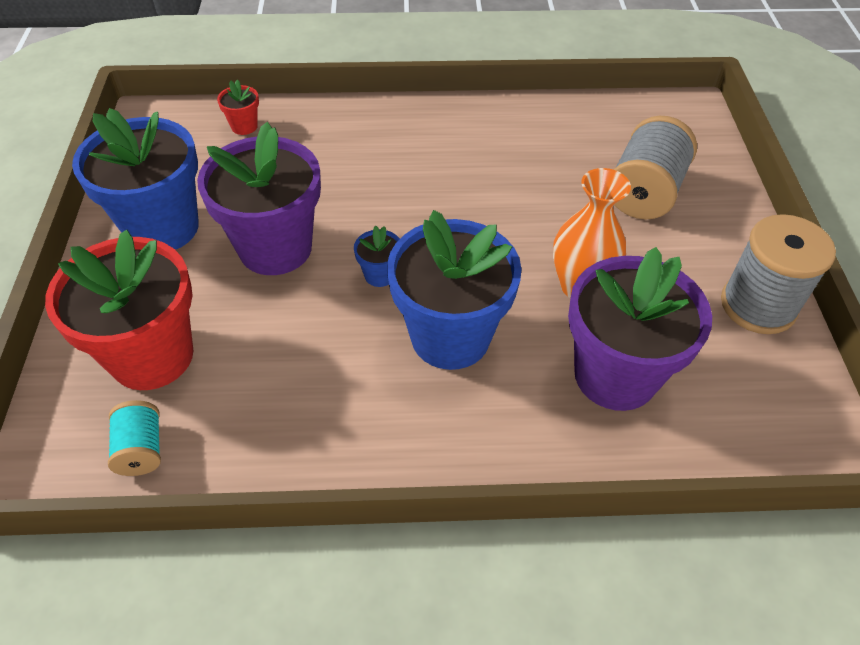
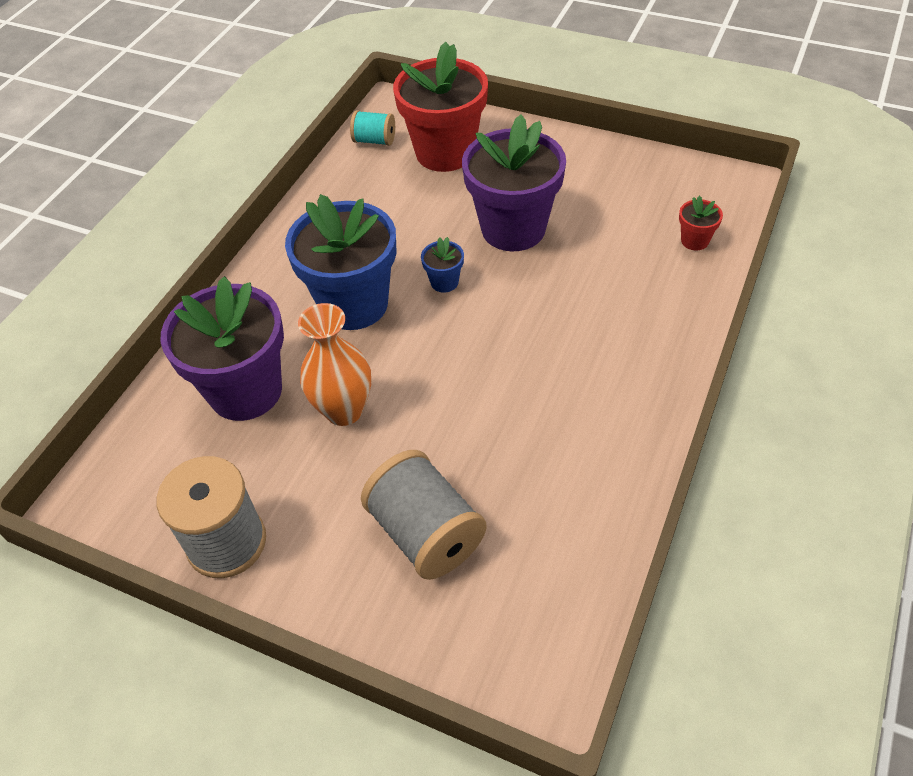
camera: 120 degrees right, 0 degrees up
blue flower pot [72,108,199,250] -> none

